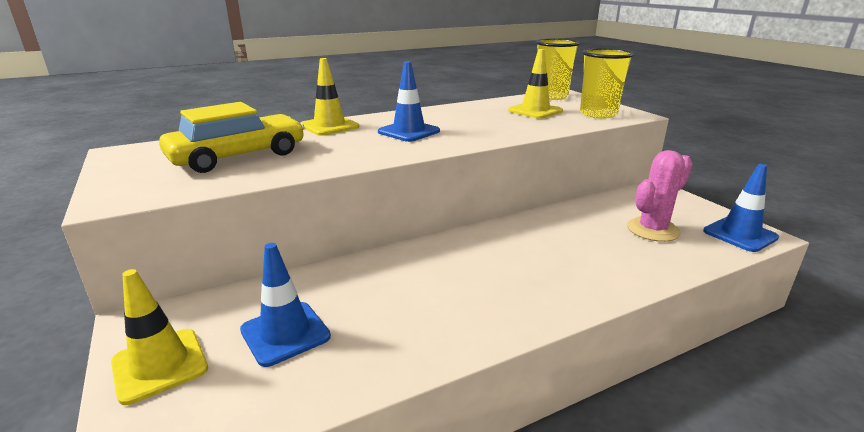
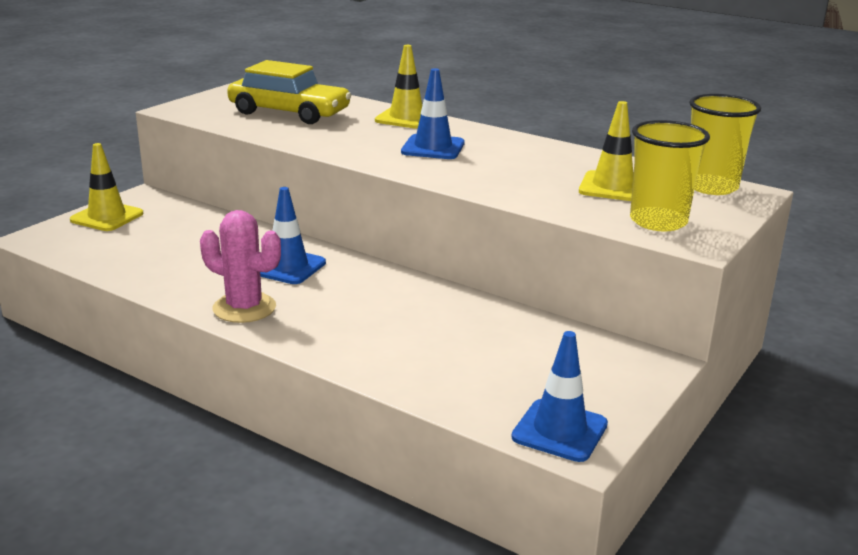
camera: 60 degrees right, 0 degrees up
blue traffic cone [240,243,331,367] -> blue traffic cone moved to [260,187,326,284]
pink cactus [627,150,692,242] -> pink cactus moved to [200,210,281,323]

